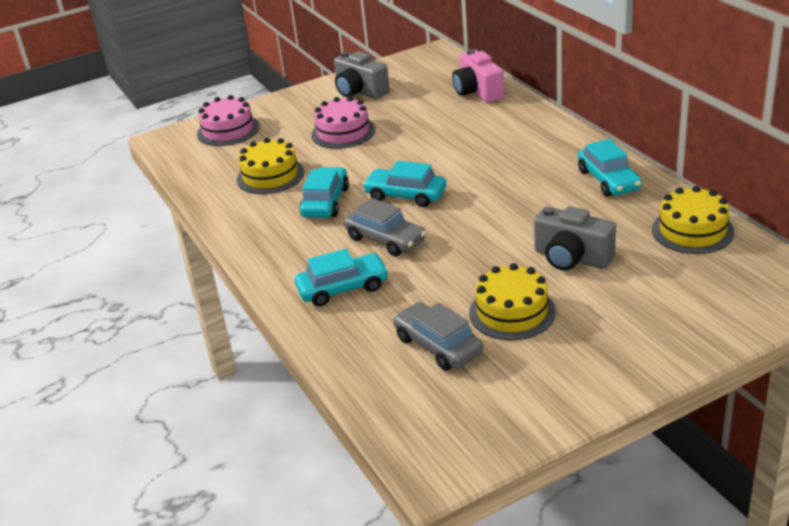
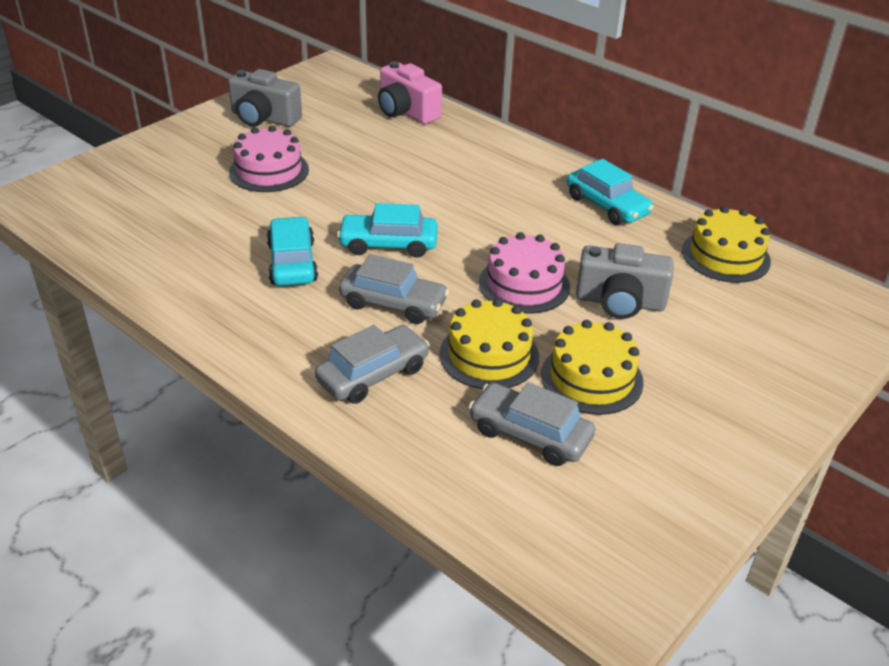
camera: 25 degrees left, 5 degrees up
pink cake [197,95,260,146] -> pink cake moved to [479,232,570,314]
yellow cake [237,138,305,194] -> yellow cake moved to [439,298,539,389]
turquoise car [295,249,389,307] -> grey car [315,325,430,404]

